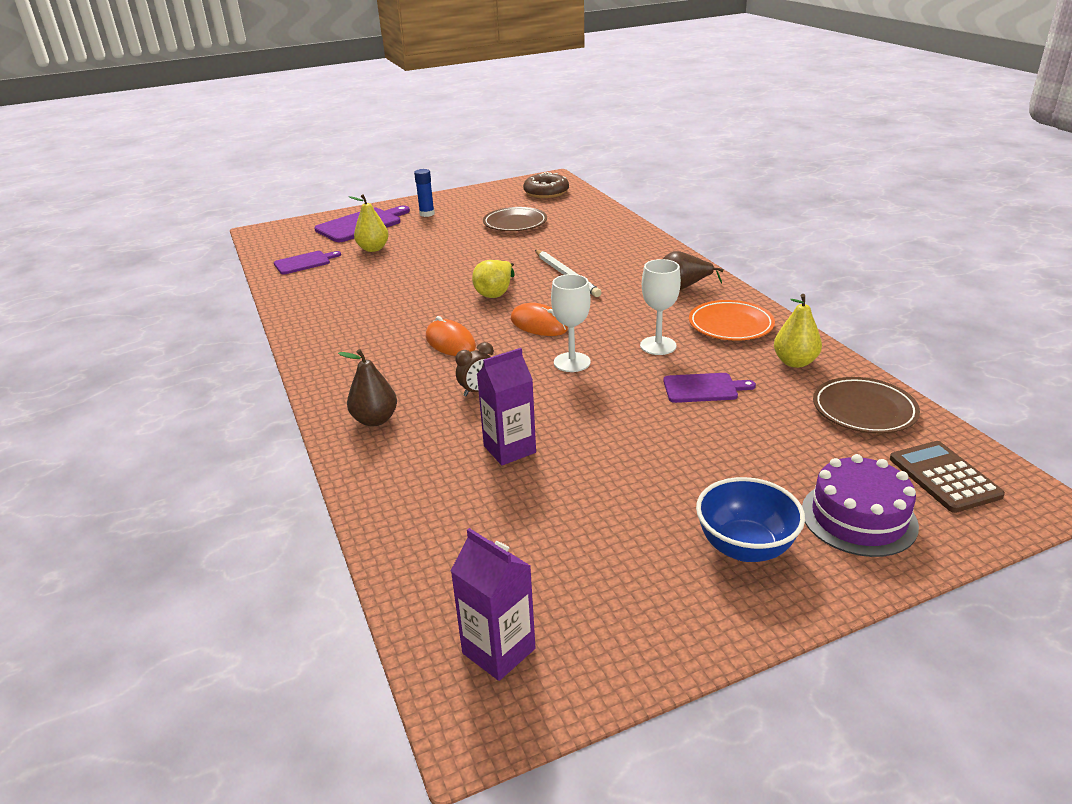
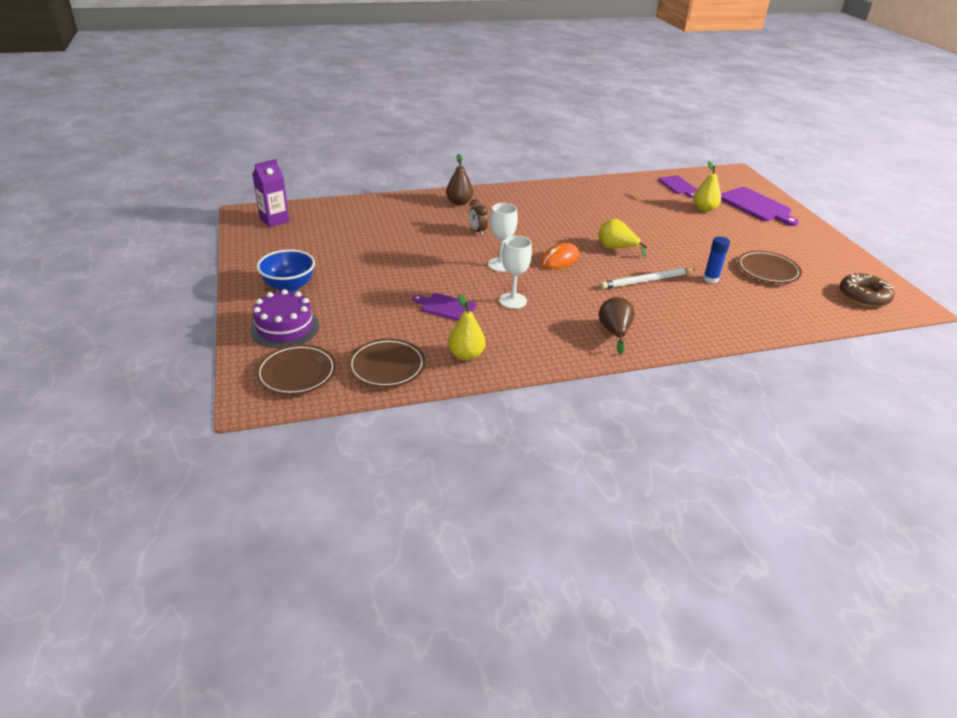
camera: 95 degrees right, 5 degrees up
blue glue stick [414,169,435,217] -> blue glue stick moved to [703,236,730,283]
orange mouse [426,316,476,356] -> none
purple carton [477,348,536,465] -> none
purple cutting board [663,373,756,403] -> purple cutting board turned 105 degrees clockwise [412,293,477,321]
orange plate [689,300,775,341] -> none
brown calculator [890,441,1005,513] -> brown plate [256,344,336,395]

